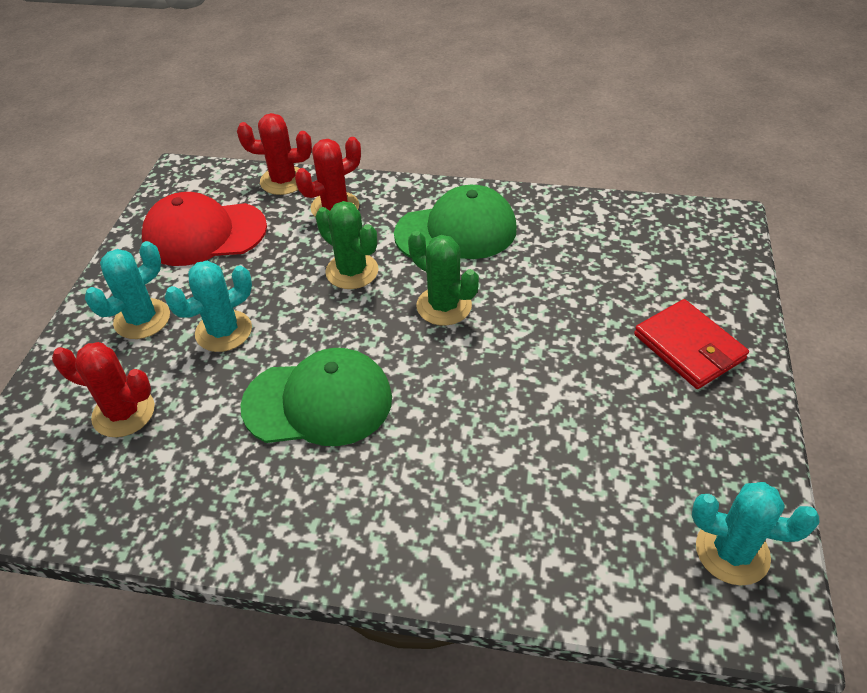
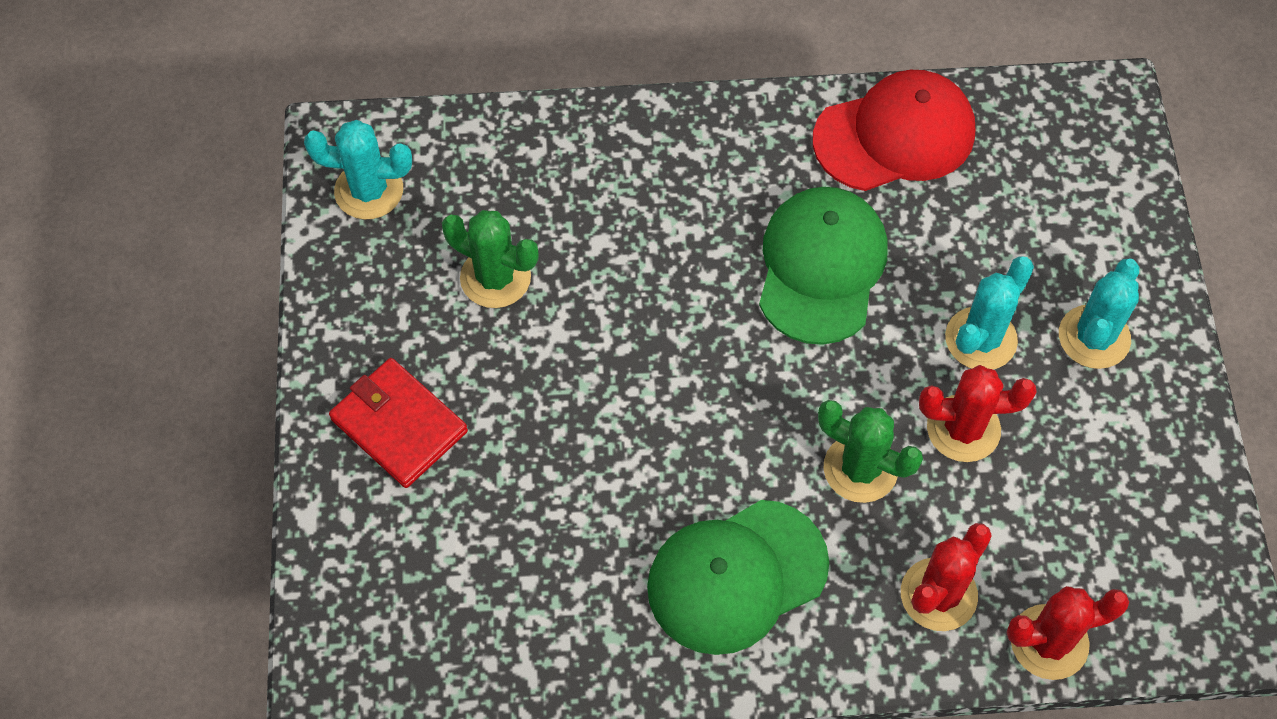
camera: 165 degrees right, 15 degrees up
red cactus [52,342,155,437] -> red cactus moved to [919,365,1037,462]
red cap [142,192,267,266] -> red cap moved to [813,70,975,191]
green cap [240,348,392,446] -> green cap turned 120 degrees clockwise [759,187,888,345]
green cactus [408,231,479,326] -> green cactus moved to [442,210,539,308]

